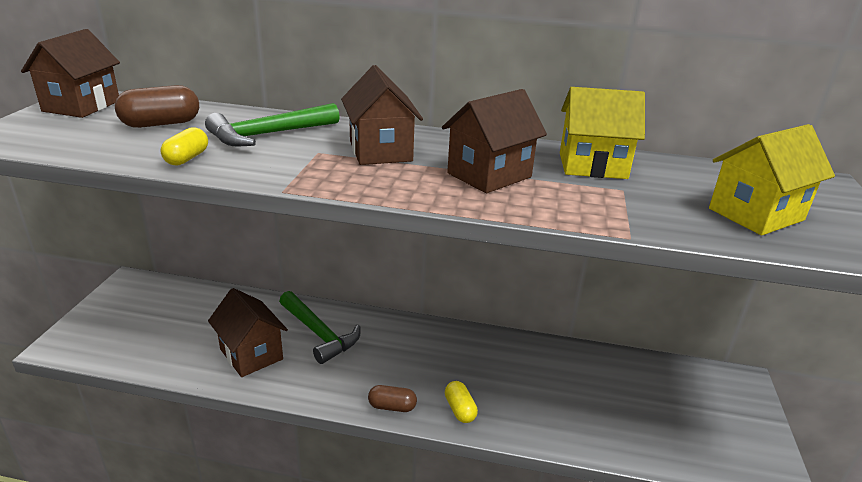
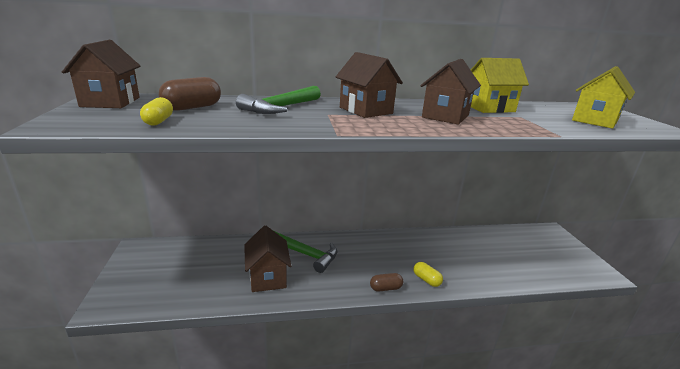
camera: 20 degrees left, 5 degrees down
yellow capsule [161,127,208,165] -> yellow capsule moved to [140,97,173,126]
brown house [208,288,288,377] -> brown house turned 45 degrees clockwise [244,226,291,292]

